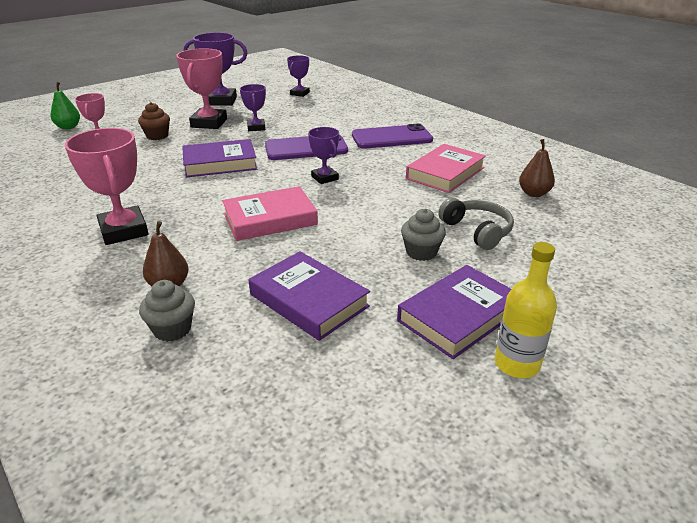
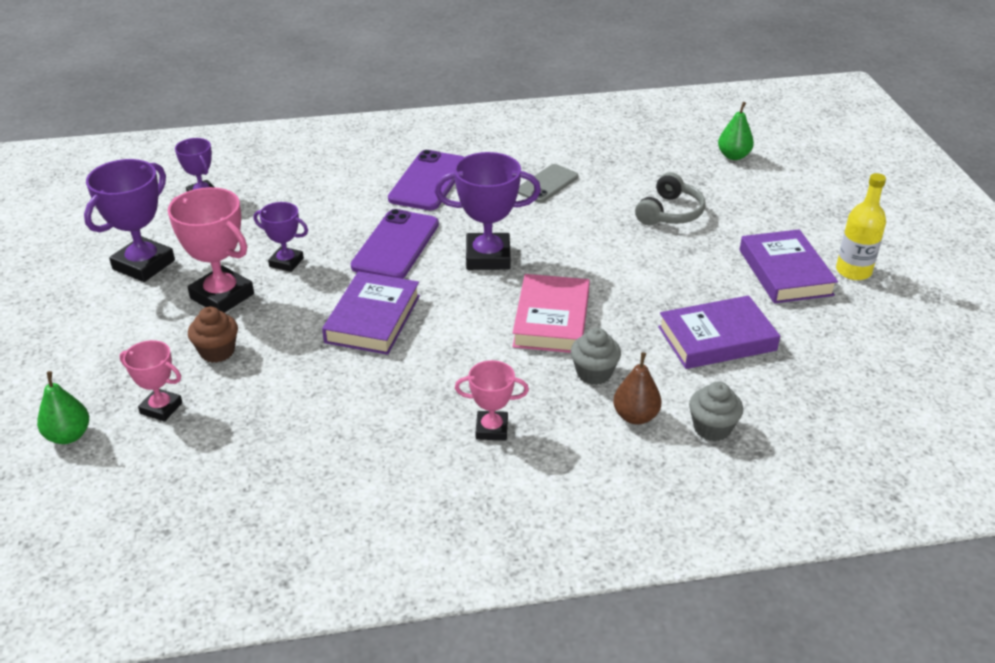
camera: 60 degrees left, 5 degrees up
pink trophy [65,128,149,245] -> pink trophy [455,360,529,440], size x0.58
purple trophy [308,127,339,184] -> purple trophy [435,152,541,270], size x1.71
grey cupcake [401,209,446,261] -> grey cupcake moved to [571,328,621,385]
pink book [406,144,486,193] -> grey phone [518,164,578,203]
grey headphones [438,198,514,250] -> grey headphones turned 120 degrees clockwise [635,172,706,225]
brown pear [519,139,555,197] -> none
none -> green pear [718,102,754,160]

